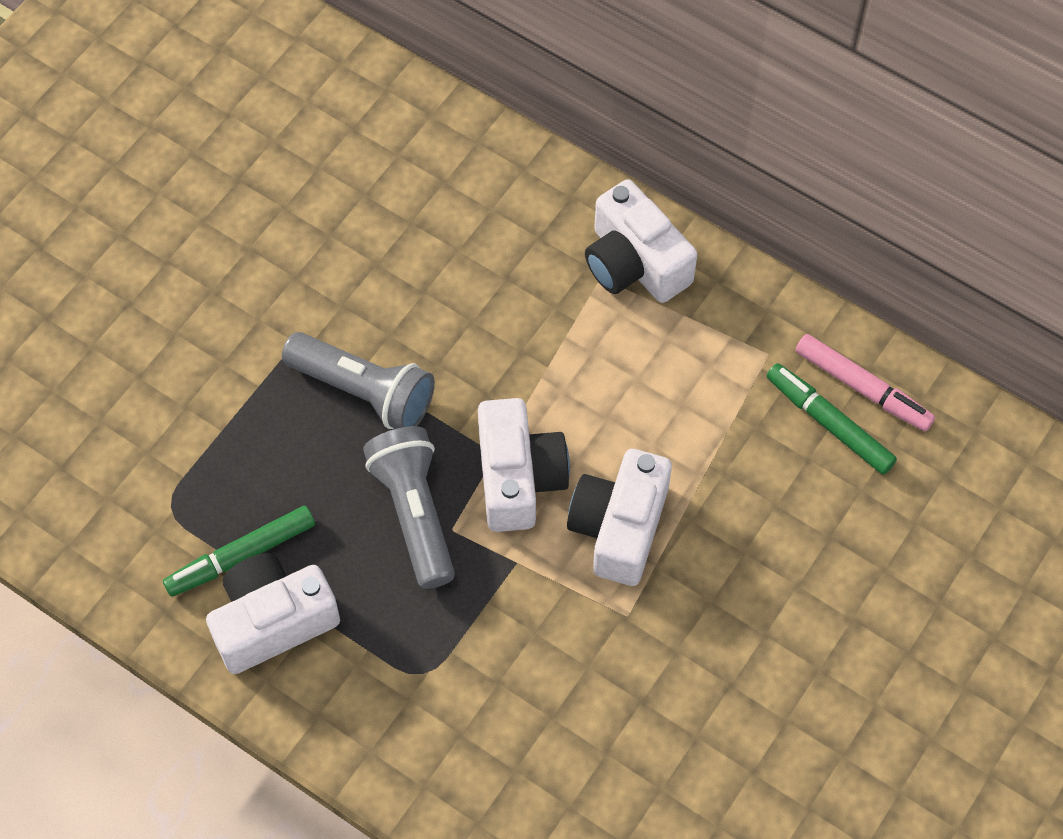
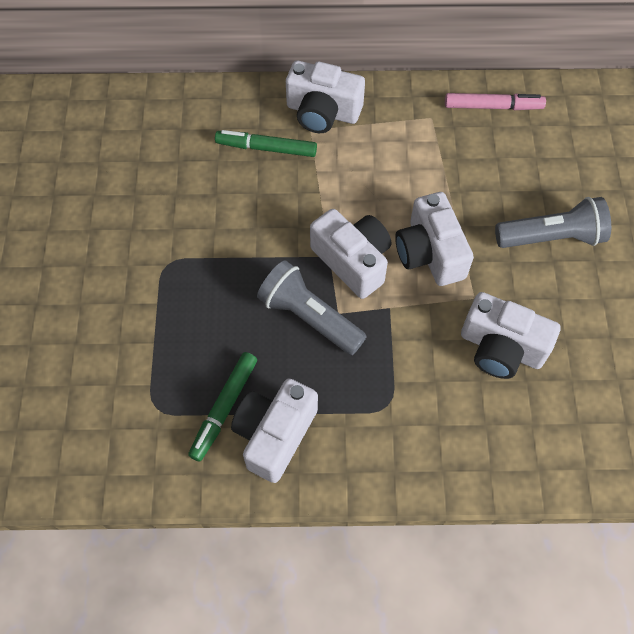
camera: 35 degrees left, 0 degrees up
grey flashlight [282,332,435,429] -> grey flashlight moved to [495,197,611,248]
green marker [767,363,897,475] -> green marker moved to [215,130,317,157]
none -> white camera [461,292,561,379]

